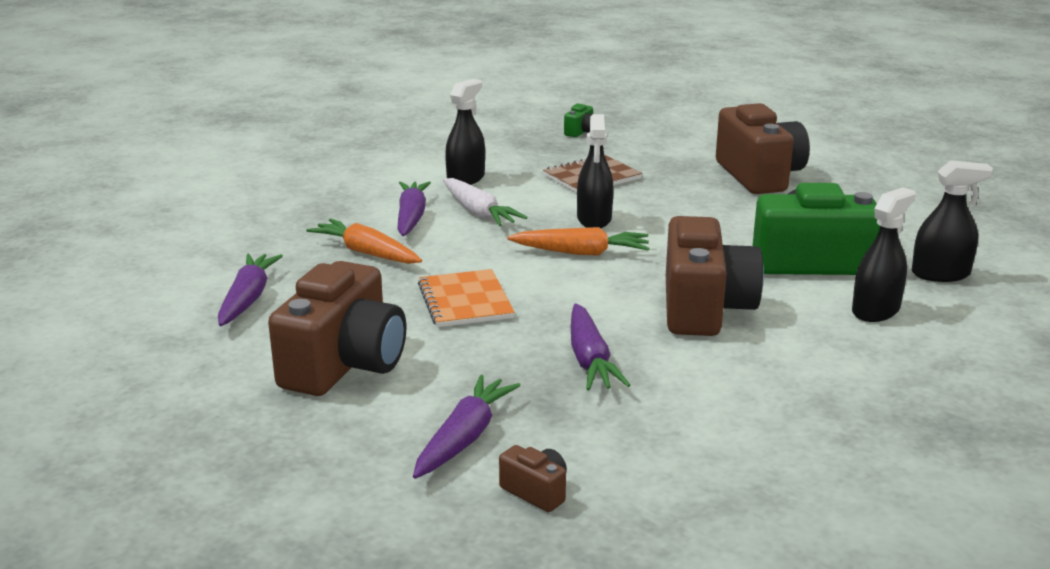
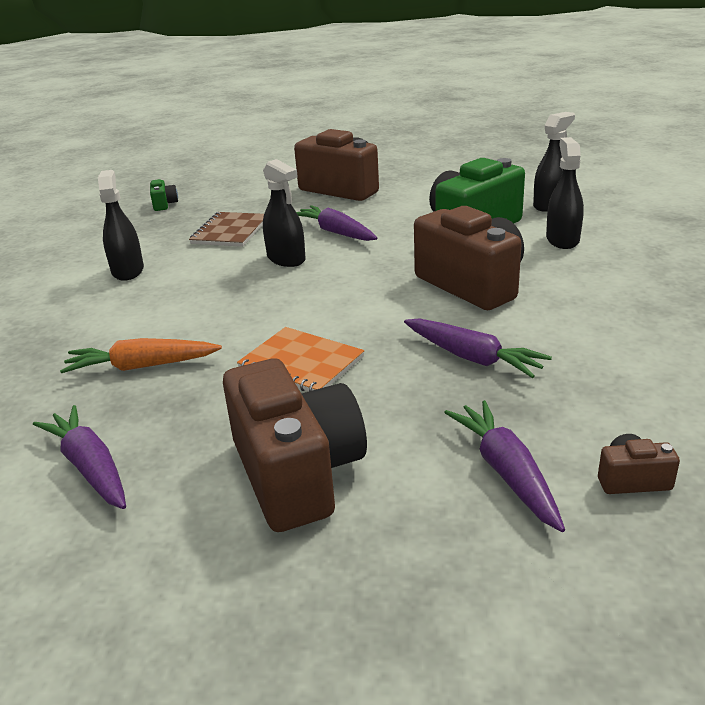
camera: 40 degrees left, 5 degrees up
purple carrot [398,181,431,236] -> purple carrot moved to [296,205,377,241]
white carrot [443,178,527,226] -> none
orange carrot [507,227,650,256] -> none

